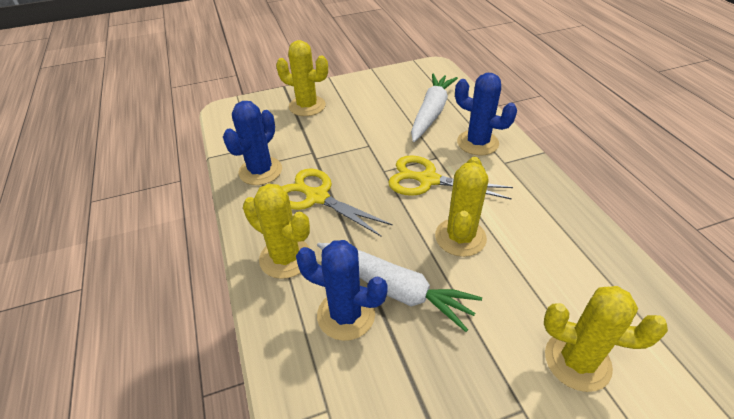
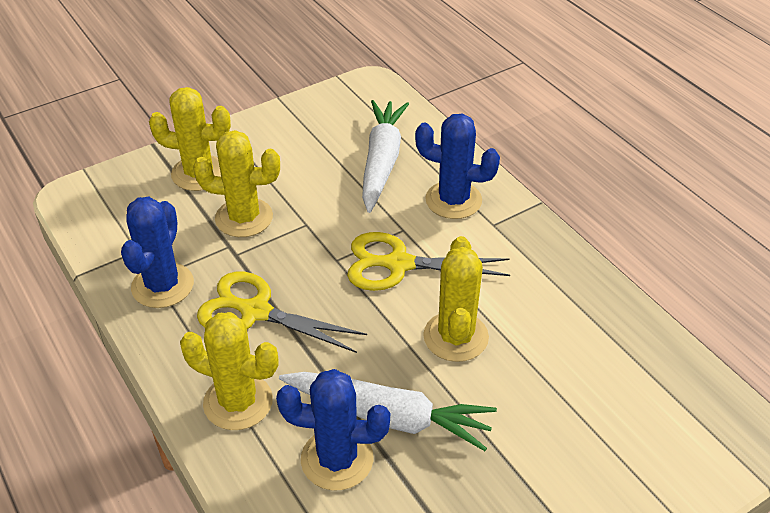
camera: 15 degrees left, 0 degrees up
yellow cactus [544,286,668,392] -> yellow cactus moved to [193,130,280,237]

